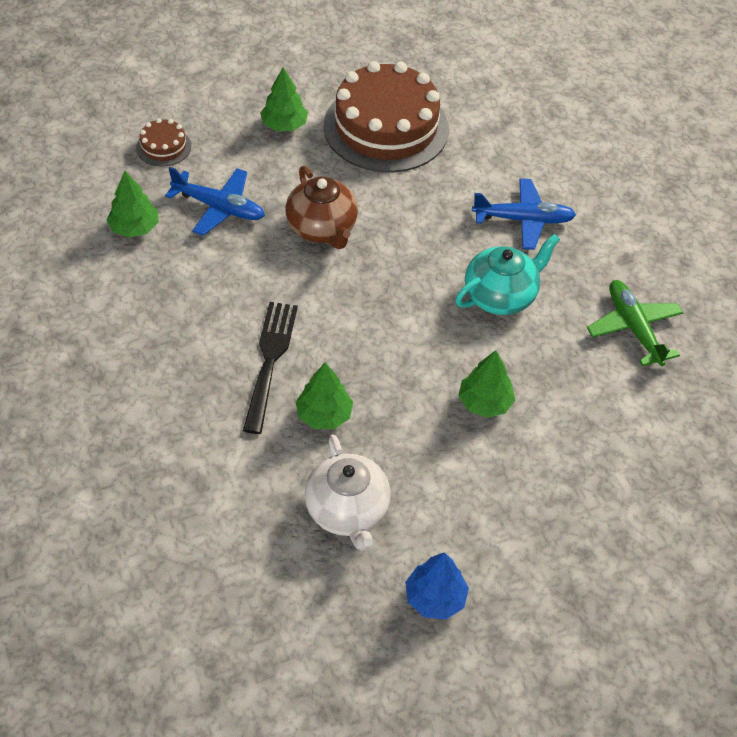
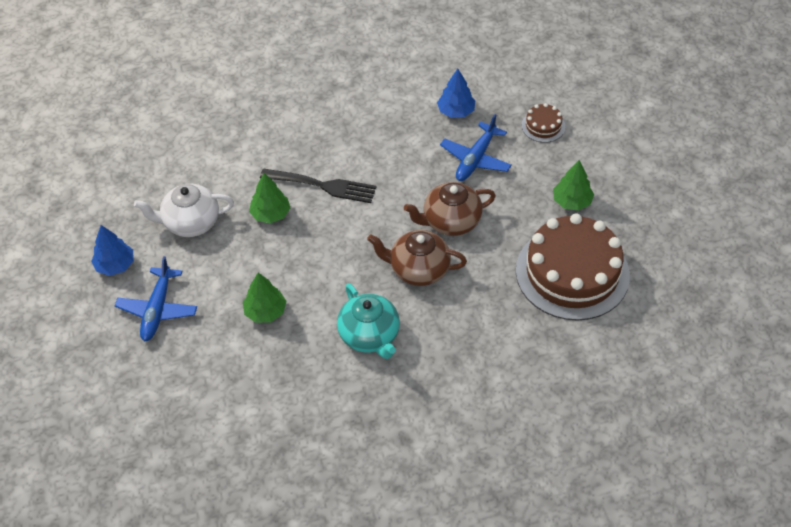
camera: 100 degrees right, 0 degrees up
green tree [107,171,159,238] -> blue tree [437,69,475,118]
blue plane [472,178,576,250] -> blue plane moved to [115,256,197,341]
green plane [587,280,684,366] -> none
none -> brown teapot [367,230,467,286]

